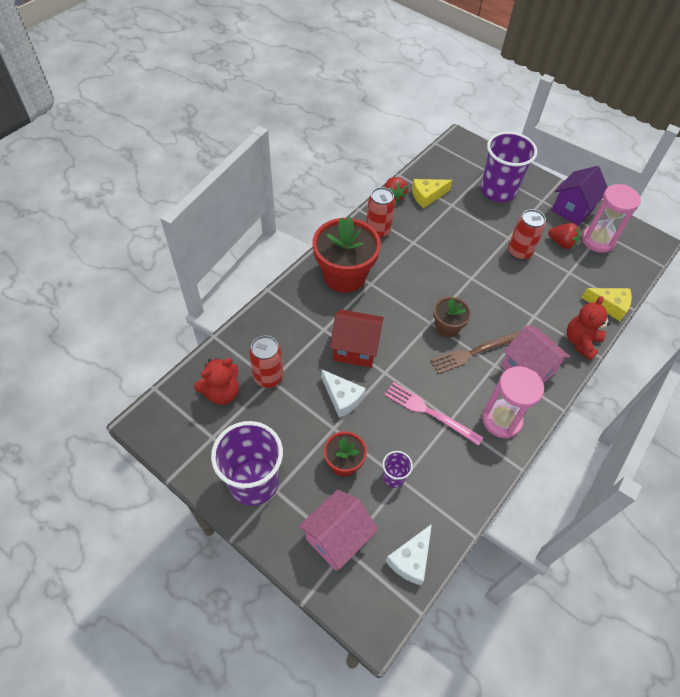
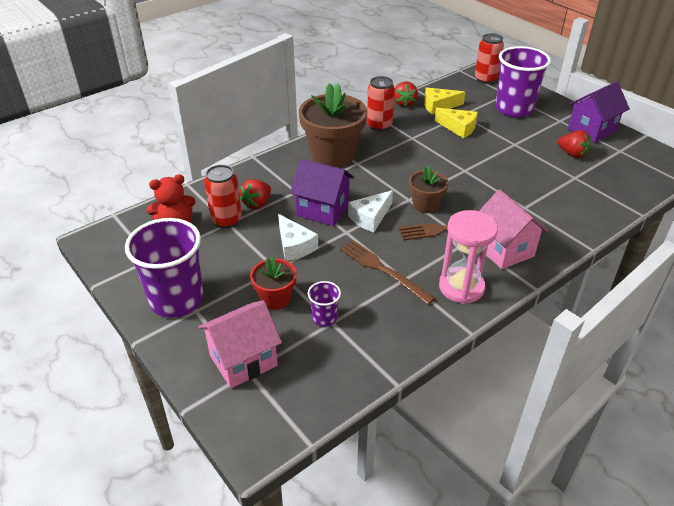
camera: 15 degrees right, 15 degrees down
red flower pot [313,217,381,293] -> brown flower pot [299,83,367,167]
red house [330,309,384,367] -> purple house [290,159,354,226]
pink fork [385,382,483,446] -> brown fork [339,240,435,305]
white cheese [386,524,432,585] -> white cheese moved to [348,190,393,232]
red can [508,209,546,260] -> red can moved to [475,33,504,84]
red teddy bear [567,296,611,361] -> none
yellow cheese [581,288,632,321] -> yellow cheese moved to [435,108,478,139]
pink hourglass [582,184,641,253] -> none
none -> red strawberry [240,179,271,209]

